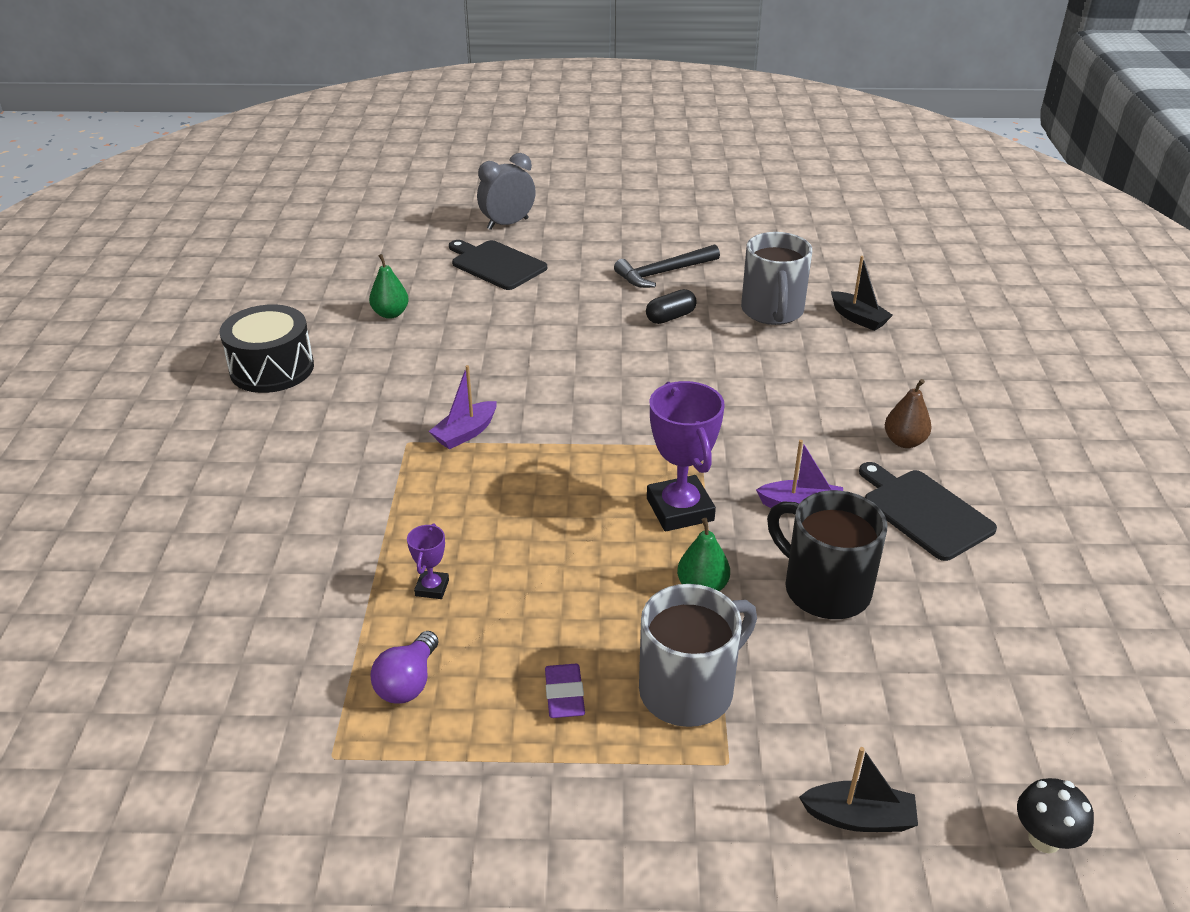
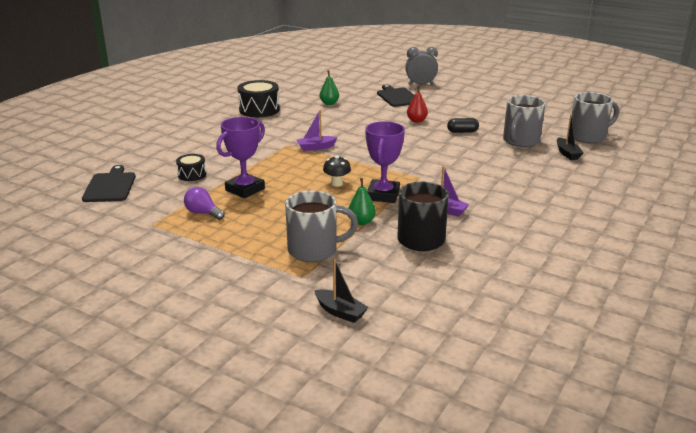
camera: 30 degrees right, 10 degrees down
purple light bulb [370,631,438,703] -> purple light bulb turned 75 degrees clockwise [184,187,225,220]
purple trophy [407,523,449,599] -> purple trophy [216,117,265,198], size x2.07
purple eraser [545,664,585,718] -> none
black hammer [614,244,720,288] -> none
black cutting board [859,462,997,561] -> black cutting board moved to [82,165,136,202]
brown pear [885,379,932,448] -> none
black mushroom [1017,778,1094,854] -> black mushroom moved to [323,156,351,187]
none -> black drum [176,154,206,181]
none -> red pear [407,86,428,123]
none -> grey mug [572,92,619,143]

